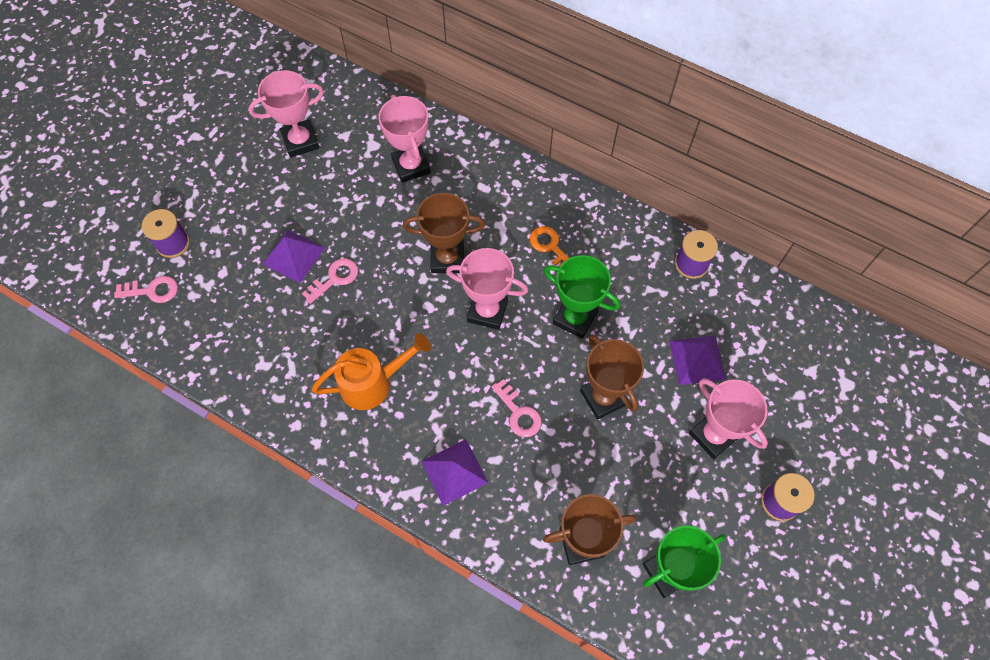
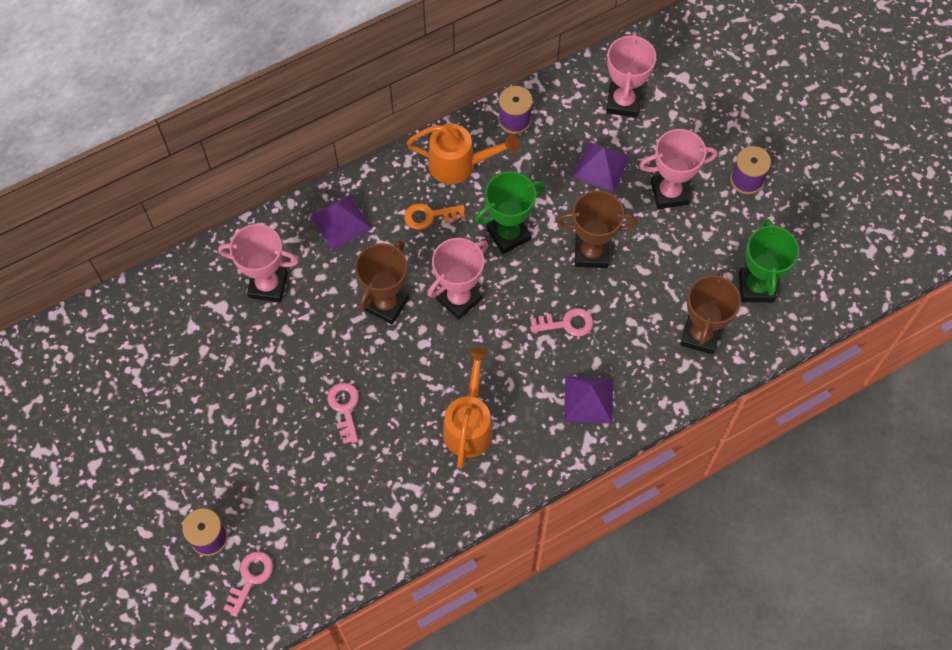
camera: 60 degrees left, 0 degrees up
pink trophy [248,70,324,157] -> pink trophy moved to [606,32,656,117]
purple pyramid [263,229,325,283] -> purple pyramid moved to [311,195,372,250]
none -> orange watering can [407,124,520,184]

